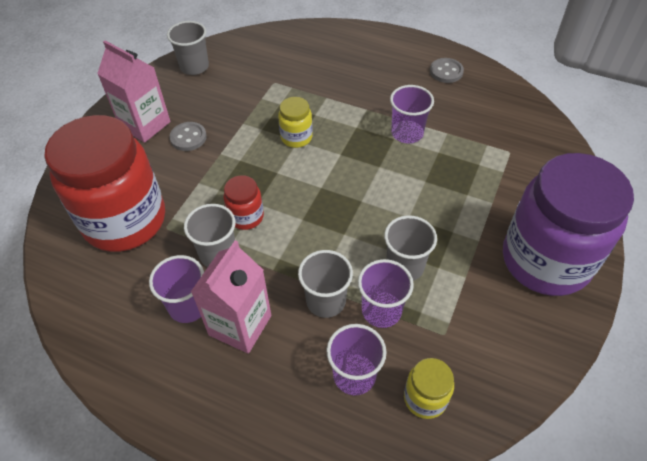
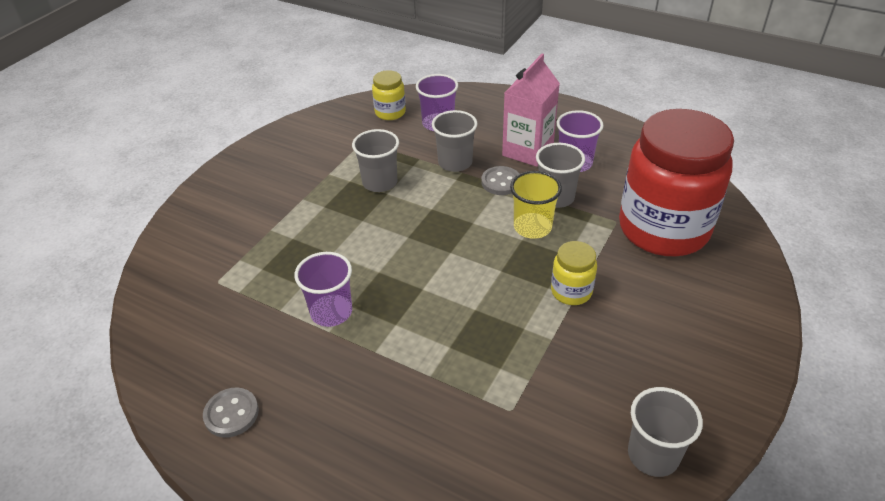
camera: 175 degrees left, 10 degrees down
pink carton [97,41,171,143] -> none
grey button [169,122,207,151] -> grey button moved to [481,166,519,195]
red jar [223,175,264,230] -> yellow cup [510,171,562,239]
yellow jar [278,97,313,148] -> yellow jar moved to [551,241,597,305]
purple cup [358,259,414,328] -> none
purple jar [503,153,634,296] -> none

